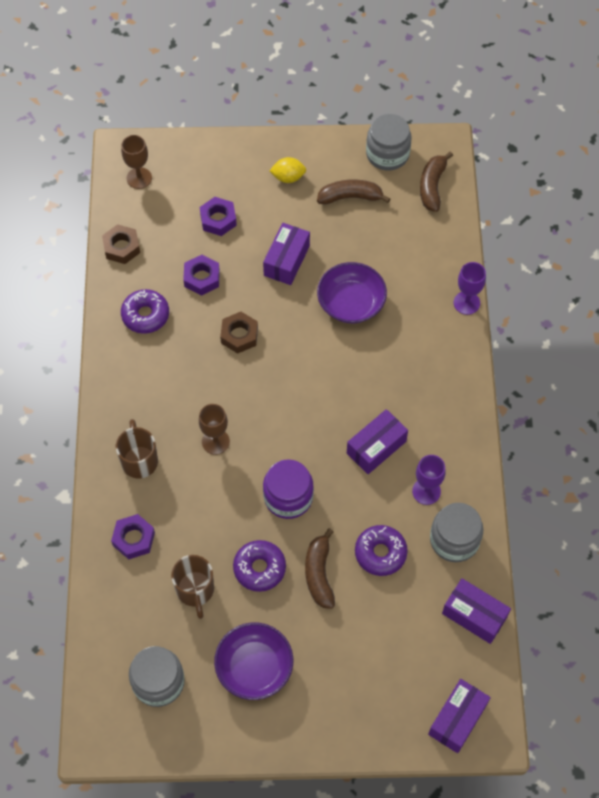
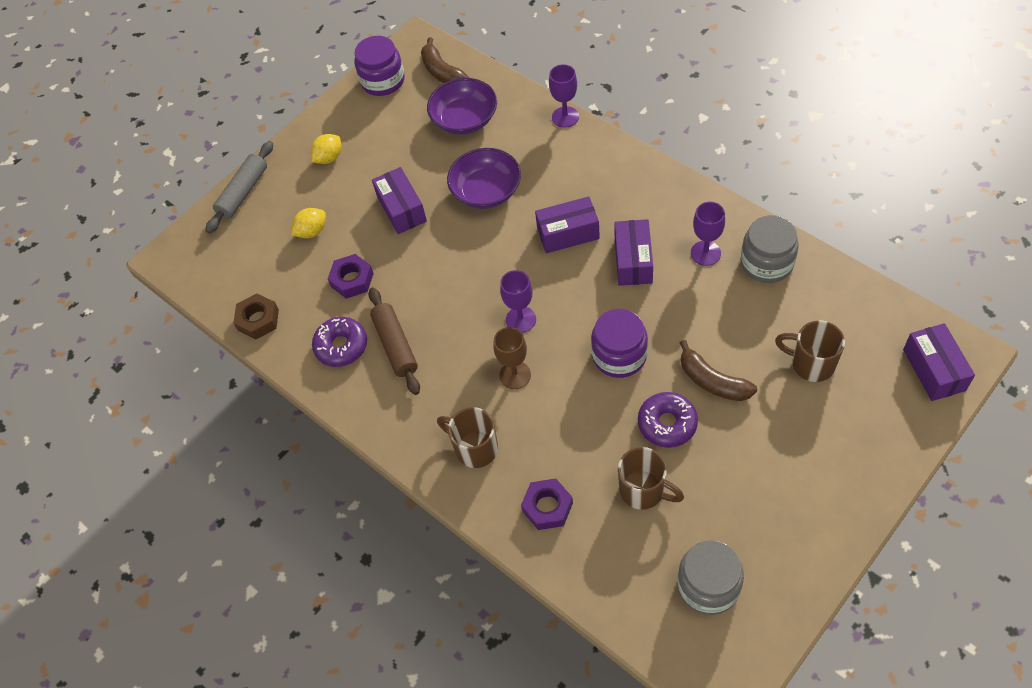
camera: 40 degrees left, 5 degrees down
brown goblet [121,135,152,189] -> none
purple nut [200,197,237,236] -> yellow lemon [291,208,326,238]
purple bowl [214,622,293,700] -> purple bowl moved to [427,78,497,135]
brown nut [220,312,258,354] -> none
brown banana [317,179,390,204] -> none
purple donut [355,525,408,576] -> none
grey jar [366,114,412,171] -> purple jar [354,36,405,96]
purple box [442,578,511,644] -> purple box moved to [535,196,600,253]
none -> grey rolling pin [206,141,273,234]
none -> brown rolling pin [369,287,420,395]
none -> purple goblet [500,270,536,333]
none -> brown mug [775,321,845,382]

